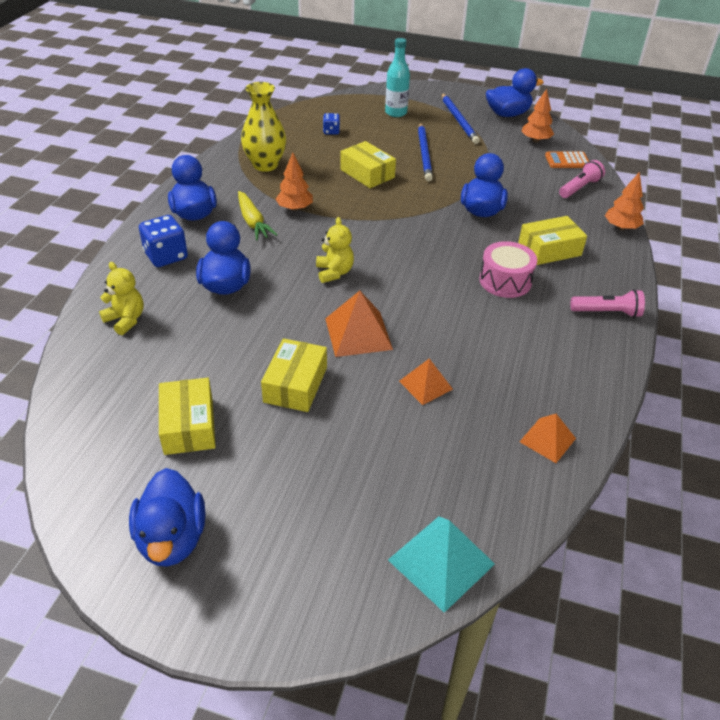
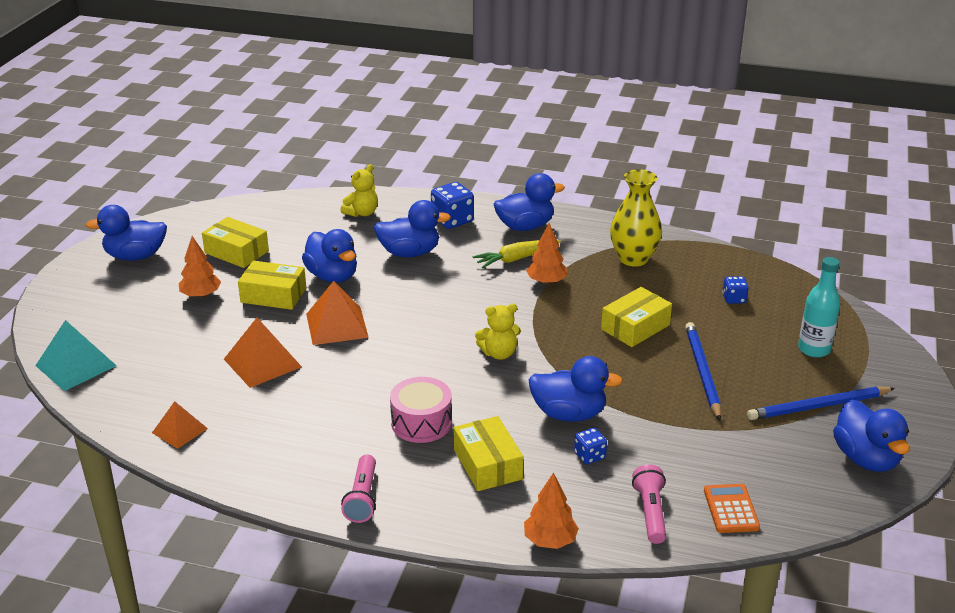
camera: 90 degrees right, 10 degrees down
yellow box [159,378,216,455] -> yellow box turned 45 degrees clockwise [202,217,269,268]
yellow teddy bear [316,217,354,283] -> yellow teddy bear moved to [475,304,521,360]
orange pyramid [399,358,453,405] -> orange pyramid [224,318,302,388], size x1.59
blue pencil [418,123,433,181] -> blue pencil turned 90 degrees clockwise [685,322,721,420]
orange tree [521,89,554,142] -> orange tree moved to [179,236,221,298]
pink flashlight [559,160,605,198] -> pink flashlight turned 135 degrees counterclockwise [632,464,666,544]
none -> blue duck [302,229,357,283]
none -> blue dice [574,428,607,464]

